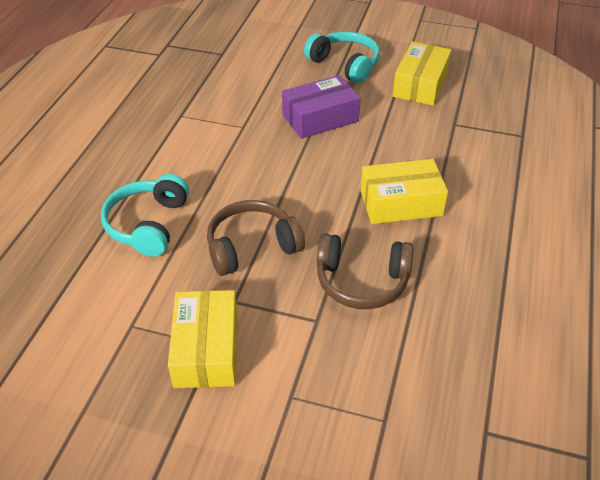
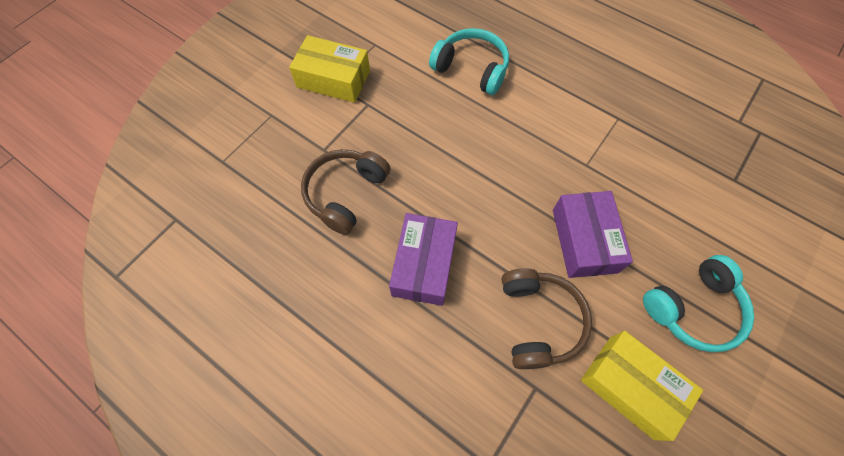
camera: 110 degrees right, 20 degrees up
brown headphones [207,200,305,276] -> brown headphones moved to [502,268,592,369]
yellow box [360,159,448,224] -> purple box [389,213,458,306]

